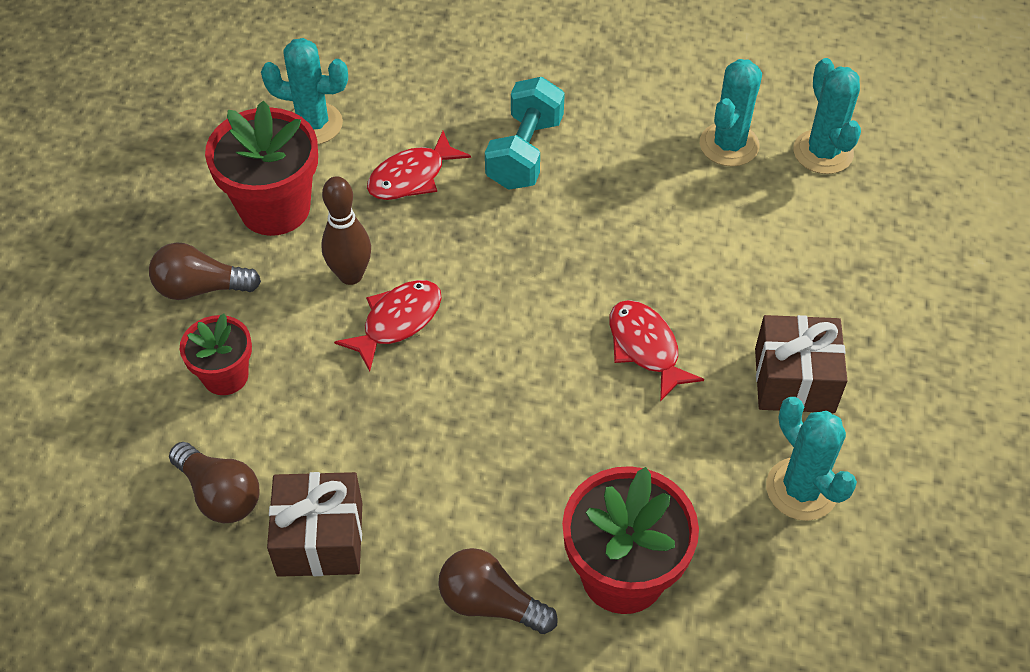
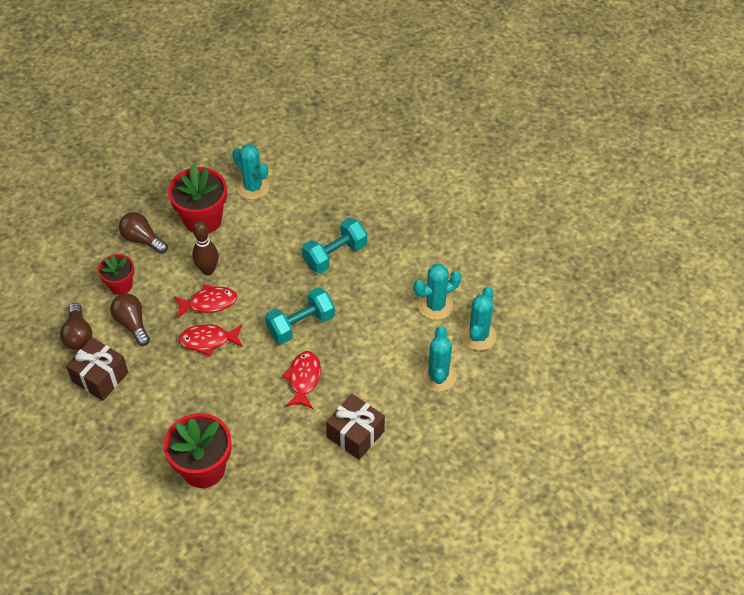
camera: 35 degrees right, 0 degrees up
red fish [367,131,471,200] -> red fish moved to [178,324,243,357]
brown light bulb [438,548,558,634] -> brown light bulb moved to [110,293,150,346]
turquoise cactus [766,397,857,521] -> turquoise cactus moved to [420,326,457,392]
none -> turquoise dumbbell [265,287,335,344]

